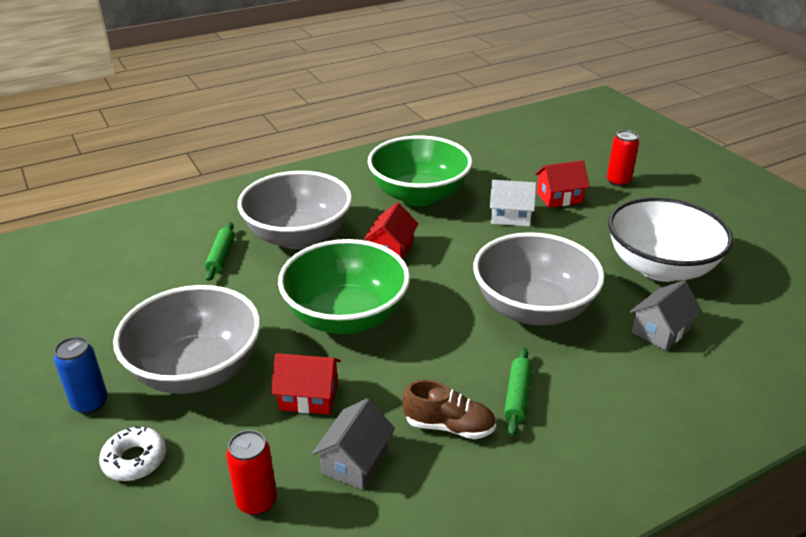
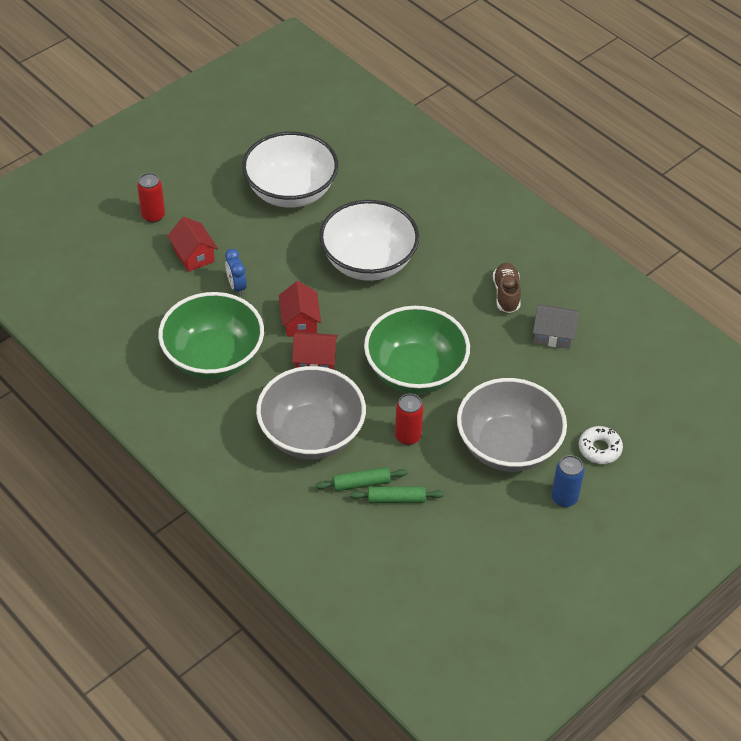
camera: 105 degrees left, 15 degrees up
red can [226,430,277,515] -> red can moved to [395,394,423,445]
red house [271,353,341,414] -> red house moved to [279,281,321,337]
grey bowl [473,232,605,326] -> white bowl [319,200,419,281]
white house [490,180,536,226] -> blue clock [225,249,247,296]
green rolling pin [504,347,532,436] -> green rolling pin moved to [350,486,444,503]
grey house [630,280,702,351] -> none

